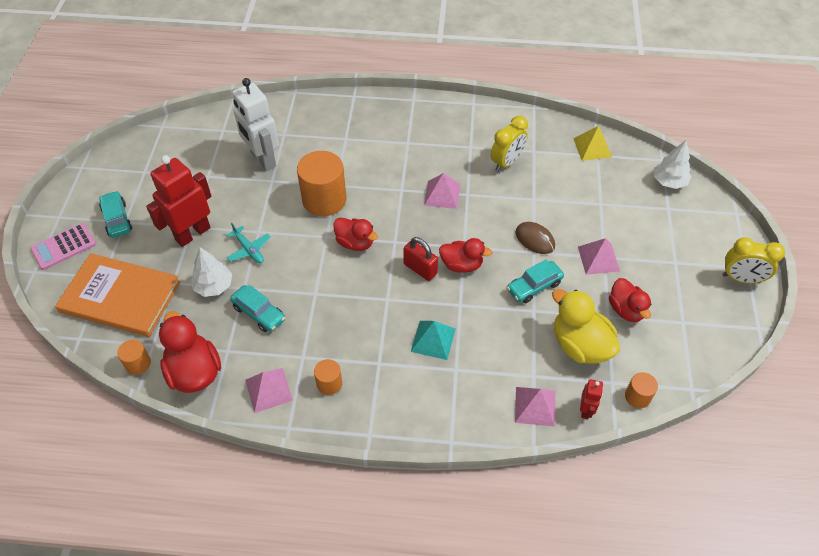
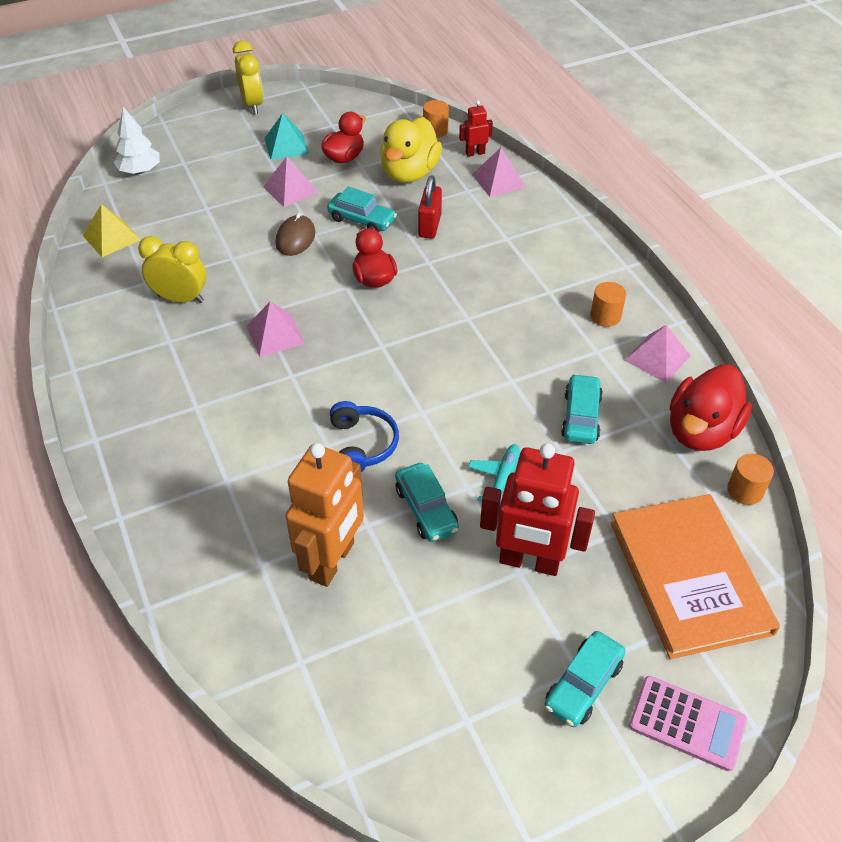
camera: 120 degrees left, 5 degrees down
white tree [191,248,232,297] -> none
white robot [232,78,279,171] -> orange robot [285,443,364,587]
orange cylinder [297,151,346,216] -> blue headphones [330,401,399,472]
red duck [333,218,378,251] -> none
red padlock [403,237,438,281] -> red padlock moved to [418,175,442,239]
turquoise pyramid [411,321,455,360] -> turquoise pyramid moved to [264,113,309,160]
none -> turquoise car [395,463,459,542]

